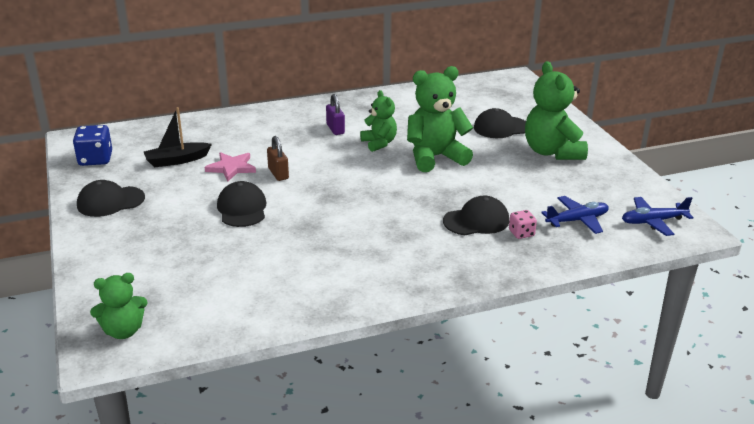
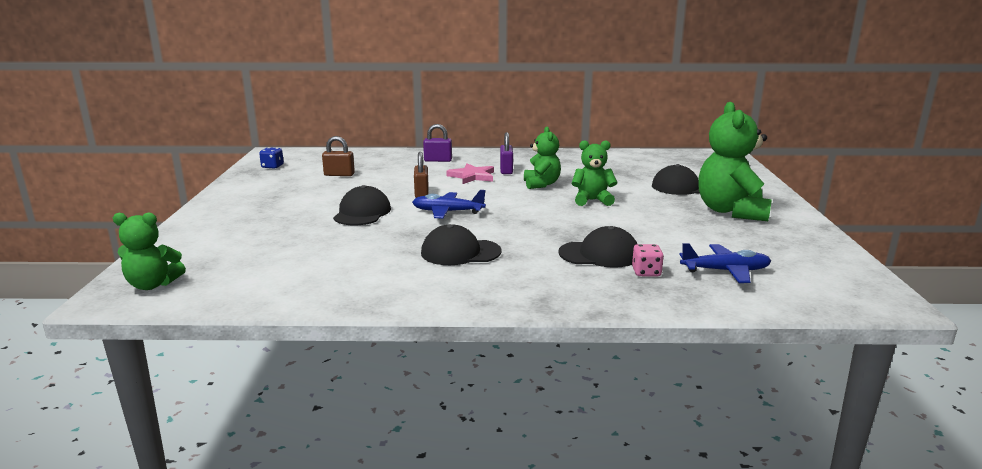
camera: 20 degrees right, 10 degrees down
blue dice [73,125,112,166] -> blue dice [259,147,284,168], size x0.59
black cap [77,180,145,217] -> black cap moved to [421,224,502,265]
black boat [144,107,212,167] -> brown padlock [322,136,355,176]
pink star [205,152,256,181] -> pink star moved to [446,163,494,184]
green teddy bear [407,66,473,172] -> green teddy bear [572,140,618,206], size x0.59
blue plane [622,197,694,236] -> blue plane moved to [412,190,486,219]
none -> purple padlock [423,124,452,162]

